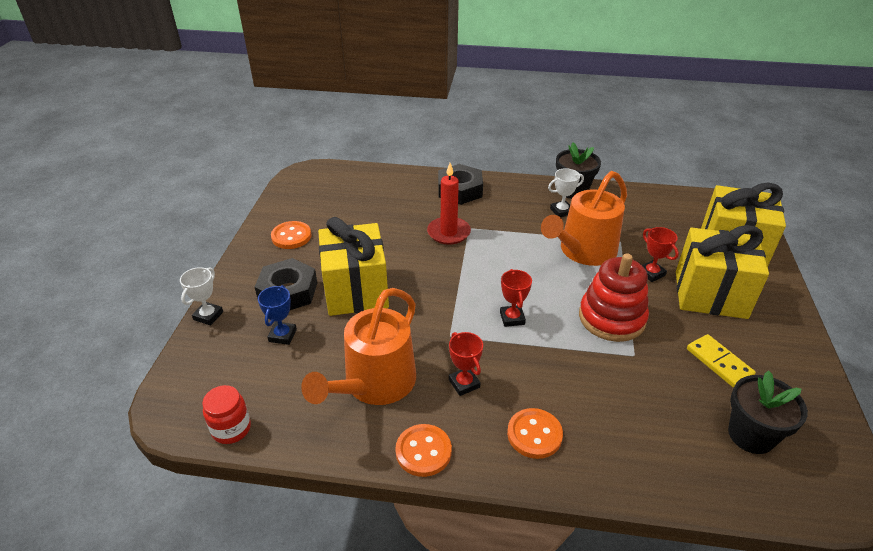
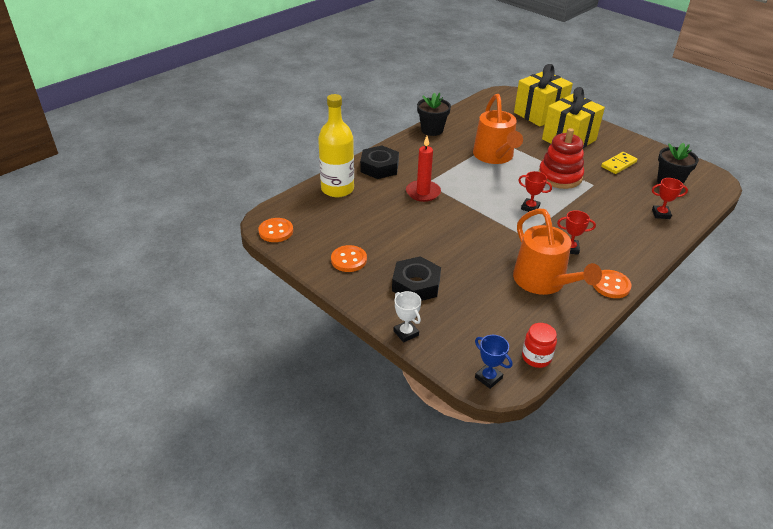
camera: 55 degrees left, 0 degrees up
blue trophy [258,285,297,345] -> blue trophy moved to [475,335,512,389]
yellow gift [318,217,389,316] -> none
orange button [507,408,563,459] -> orange button moved to [259,218,293,242]
white trophy [548,168,584,217] -> none
red trophy [642,227,679,282] -> red trophy moved to [652,178,688,219]
yellow domino [687,334,756,388] -> yellow domino turned 45 degrees counterclockwise [601,152,637,174]
none -> yellow bottle [318,94,354,197]

